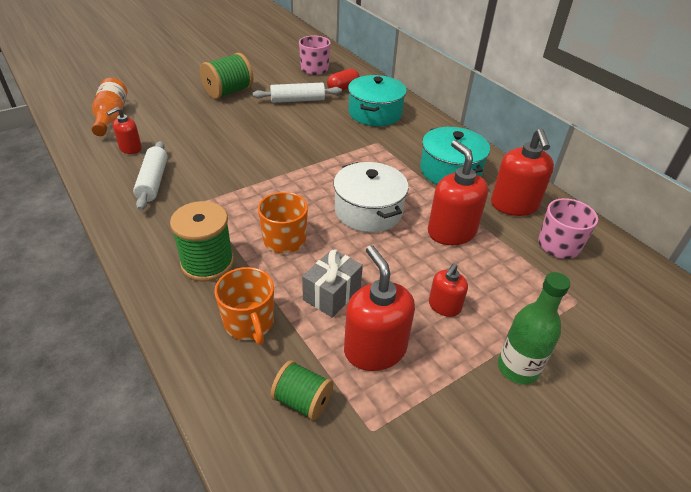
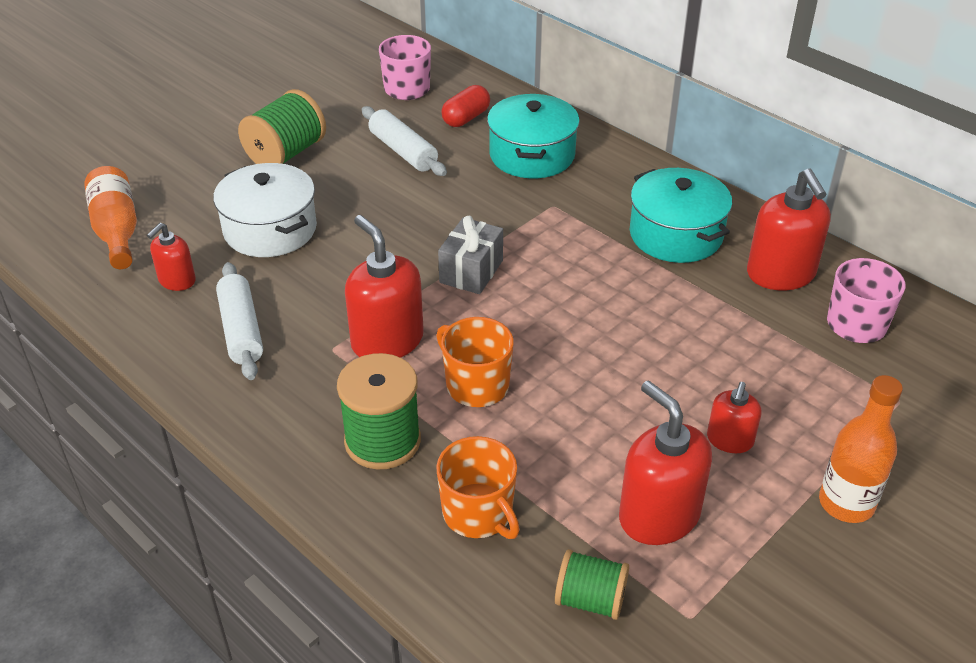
camera: 10 degrees left, 0 degrees up
white rolling pin [253,83,342,103] -> white rolling pin turned 75 degrees clockwise [362,106,447,176]
grey gift [302,249,363,318] -> grey gift moved to [438,216,503,294]
white pot [333,162,409,233] -> white pot moved to [213,163,317,257]
red soap dispenser [428,140,488,245] -> red soap dispenser moved to [345,215,424,358]
green bottle [498,272,570,385] -> orange bottle [819,375,903,523]

